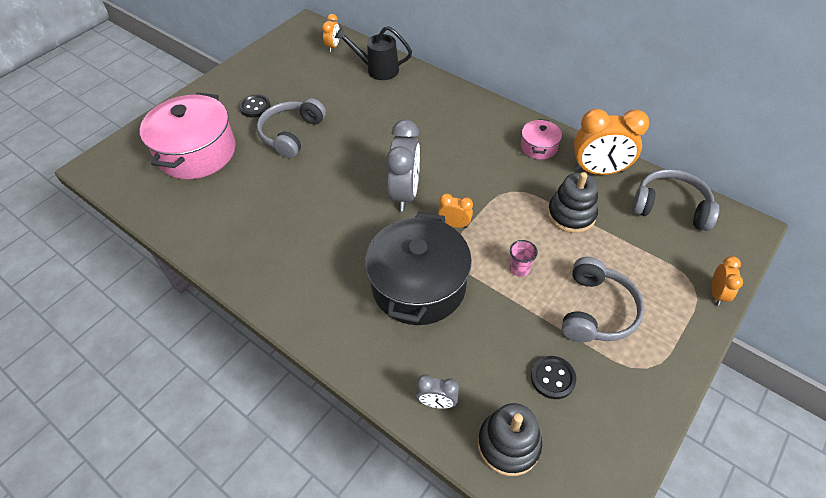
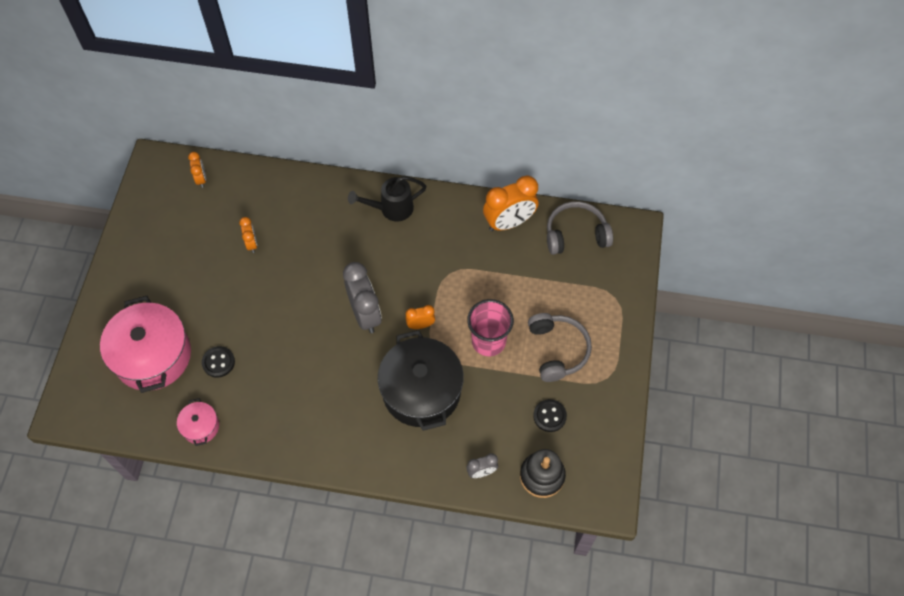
camera: 30 degrees left, 10 degrees up
black button [239,95,271,118] -> black button moved to [202,346,235,378]
grey headphones [257,98,326,158] -> none
black watering can [335,26,412,80] -> black watering can moved to [348,176,426,221]
pink cup [510,240,538,277] -> pink cup [467,299,514,356], size x2.01
pink pot [521,119,562,159] -> pink pot moved to [177,398,219,446]
black stacking toy [548,172,598,233] -> none
orange clock [712,256,743,306] -> orange clock moved to [239,217,257,253]

